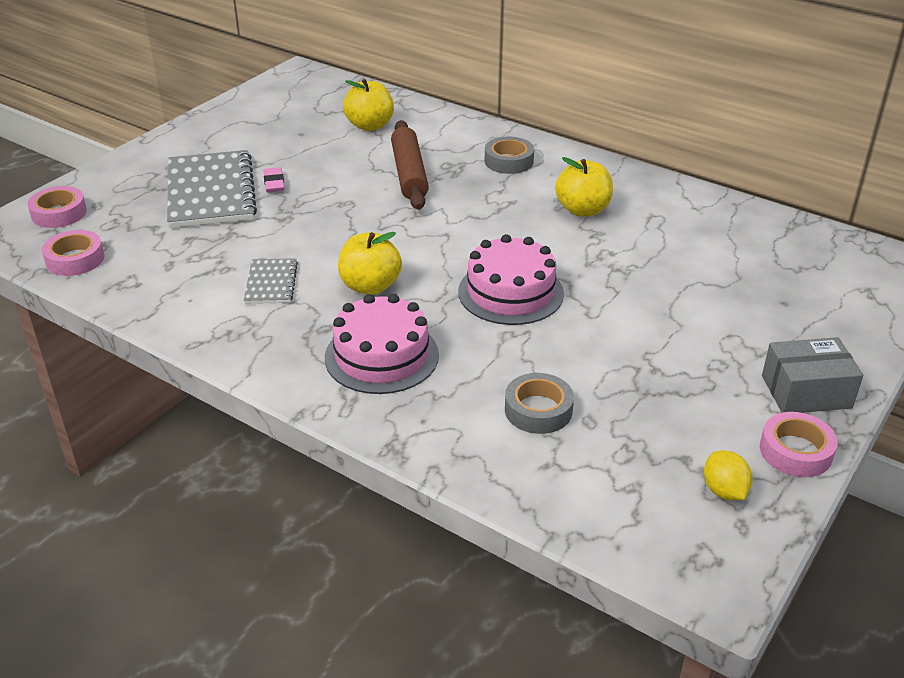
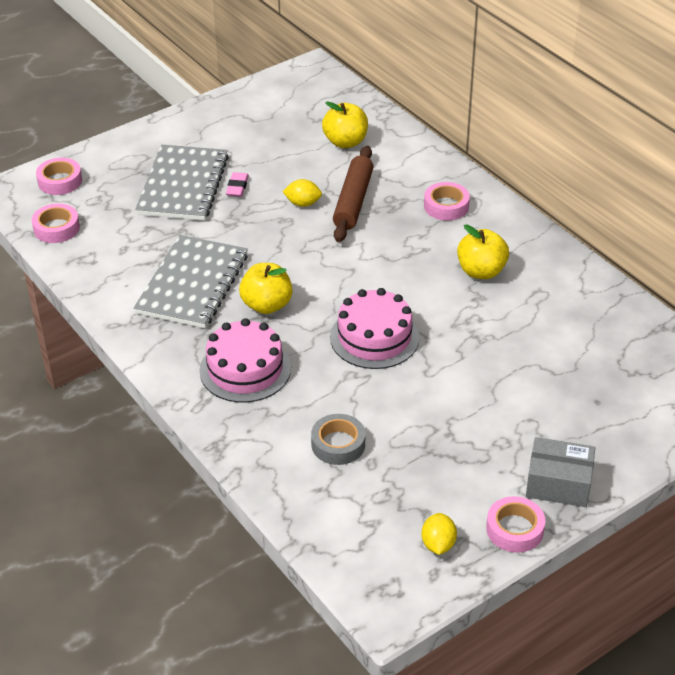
camera: 20 degrees right, 5 degrees up
grey notebook [244,258,298,304] -> grey notebook [134,235,248,328], size x2.02
grey tape [485,137,534,174] -> pink tape [424,182,470,221]
none -> yellow lemon [282,179,322,207]

